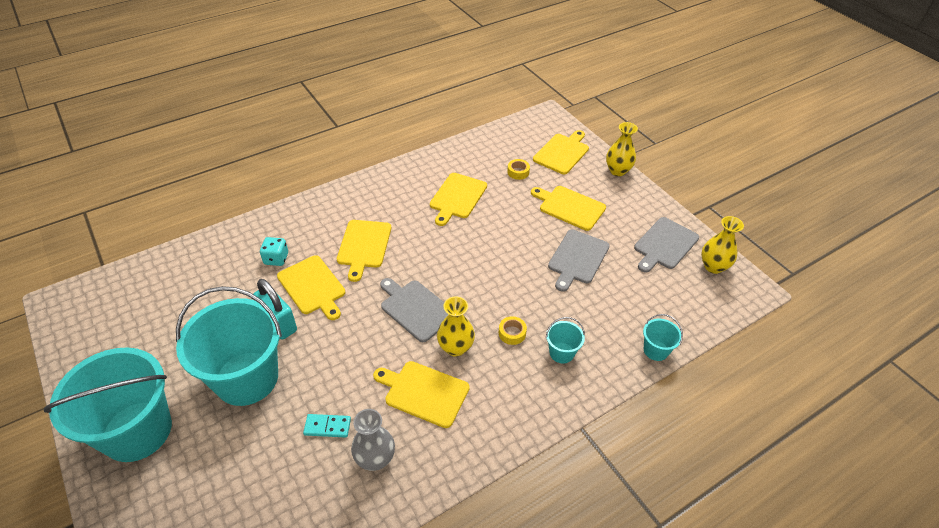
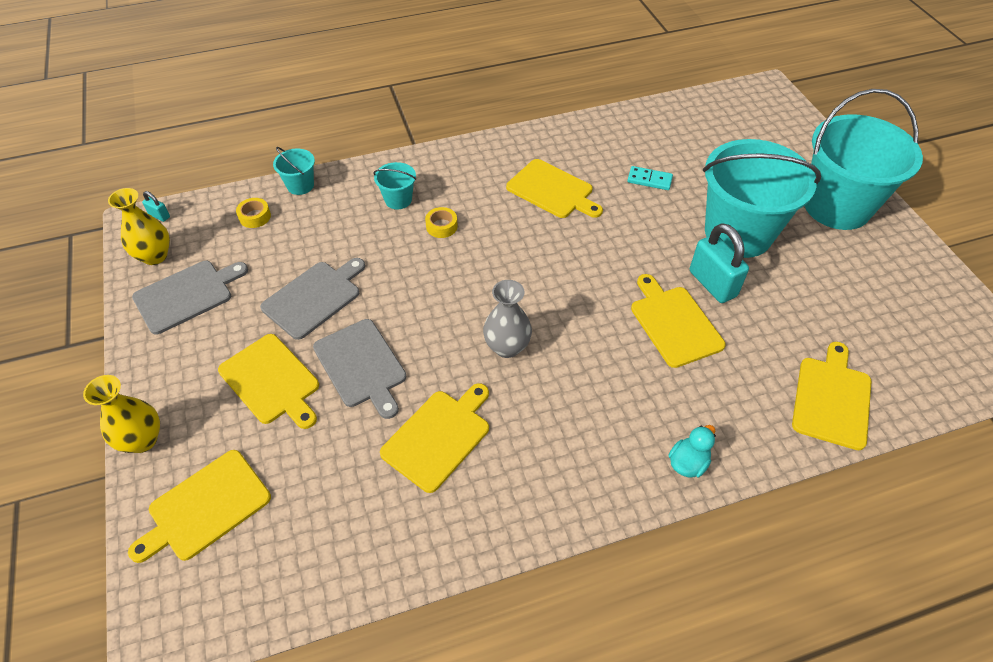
camera: 165 degrees left, 5 degrees up
turquoise dice [260,237,288,266] -> none
yellow cutting board [337,220,391,282] -> yellow cutting board moved to [792,342,872,450]
grey vase [351,409,395,471] -> grey vase moved to [483,280,532,358]
grey cutting board [380,278,449,342] -> grey cutting board moved to [313,319,406,419]
yellow vase [437,297,475,357] -> none
yellow tape [507,159,530,180] -> yellow tape moved to [236,198,271,228]
none -> turquoise padlock [142,191,170,222]
none -> turquoise duck [668,425,716,478]

